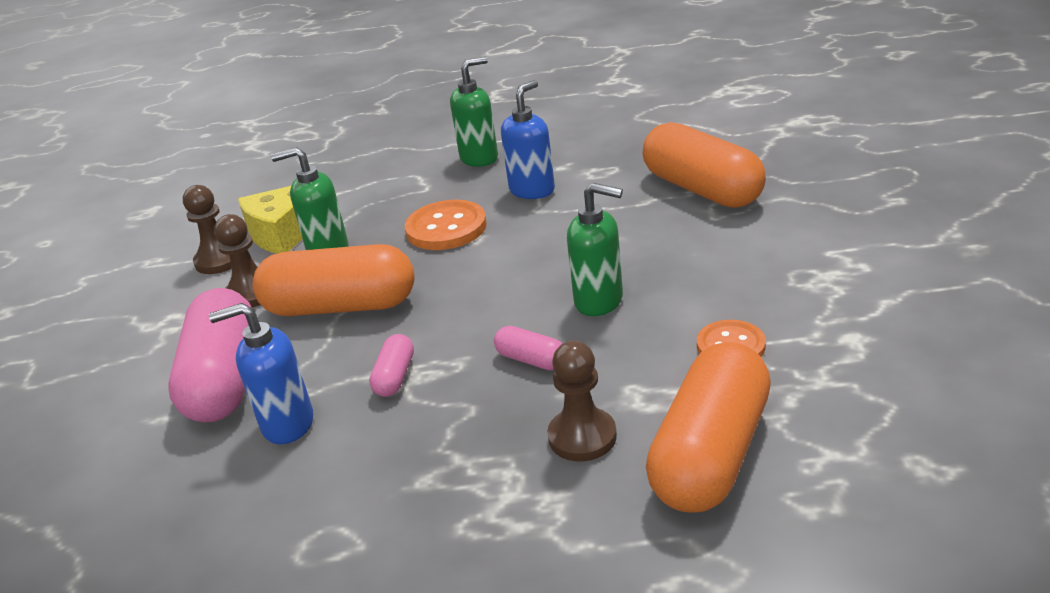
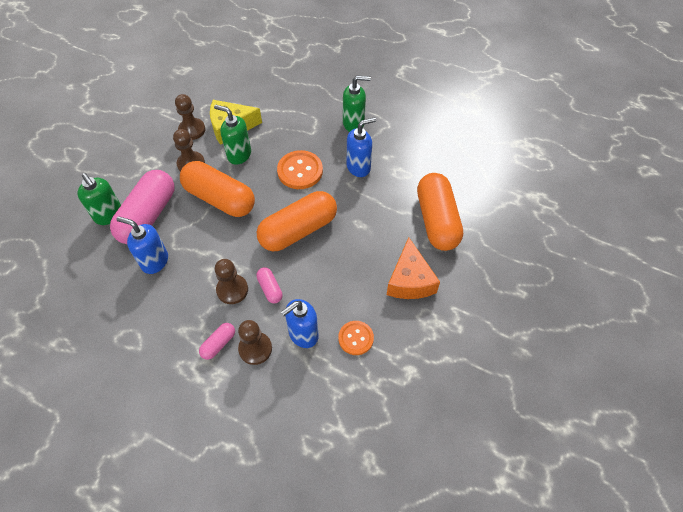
camera: 25 degrees right, 25 degrees up
pink capsule [369,334,414,397] -> pink capsule moved to [199,323,235,360]
green soap dispenser [567,183,623,316] -> green soap dispenser moved to [77,173,121,225]
orange capsule [646,342,771,513] -> orange capsule moved to [257,191,337,251]
none -> brown pawn [215,259,248,304]
none -> blue soap dispenser [281,299,319,348]
none -> orange cheese [387,237,440,299]

